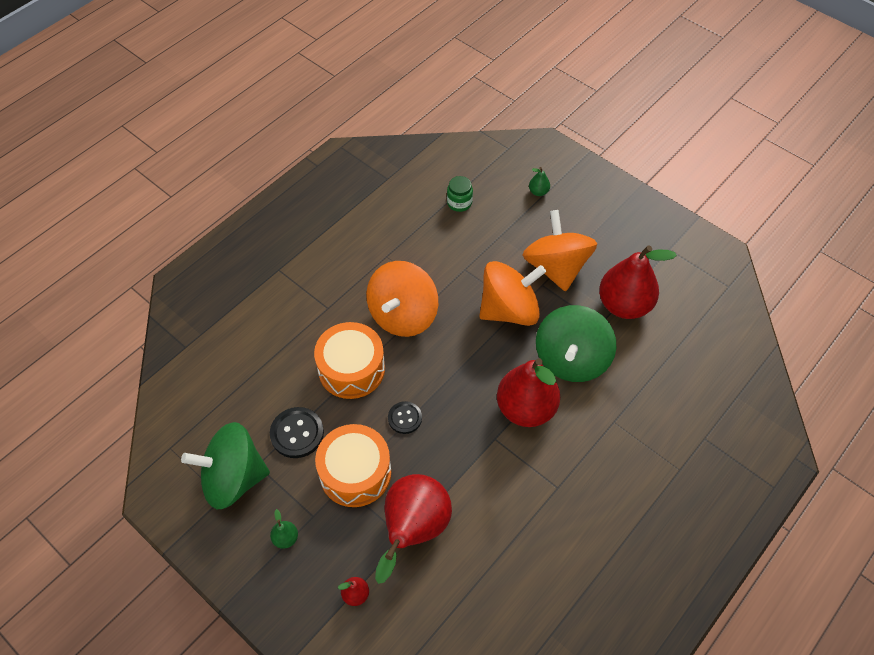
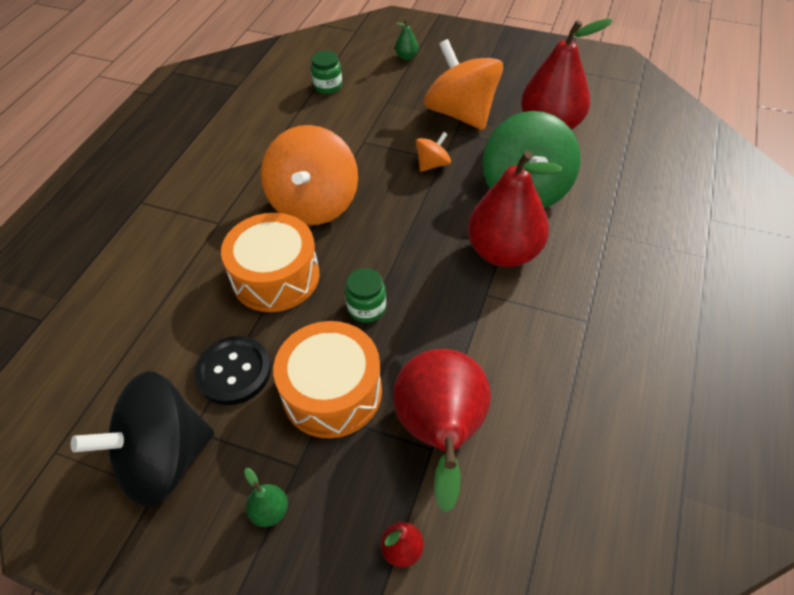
camera: 20 degrees left, 5 degrees down
green spinning top [181,422,270,509] -> black spinning top [71,371,214,507]
black button [388,401,422,434] -> green jar [345,268,386,323]
orange spinning top [479,261,546,326] -> orange spinning top [416,132,451,172], size x0.46

